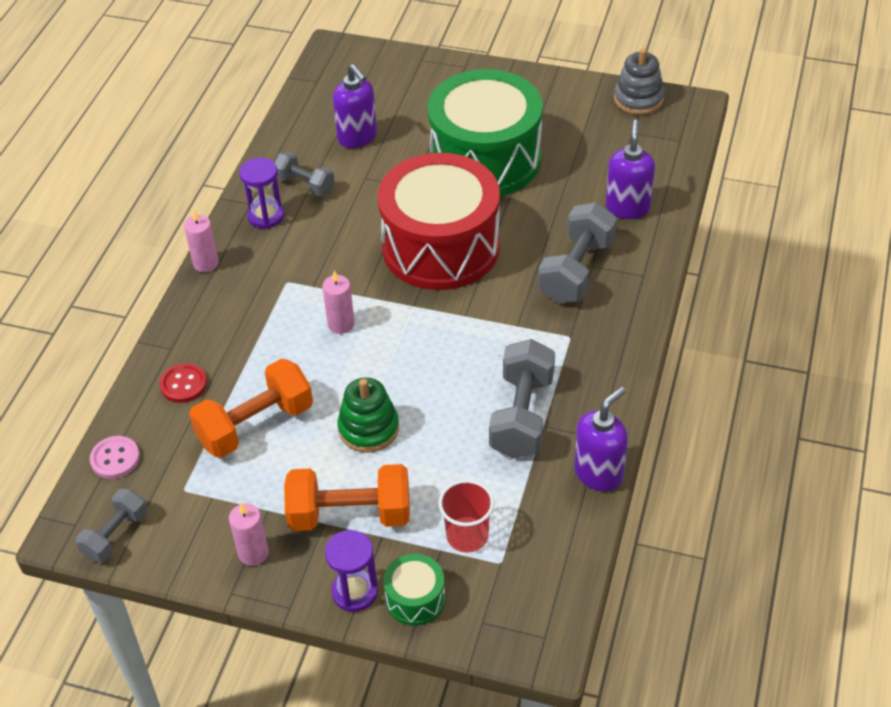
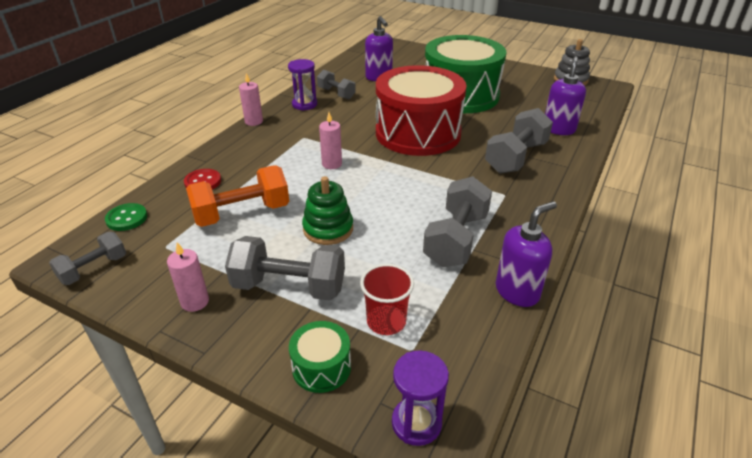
camera: 10 degrees right, 10 degrees down
pink button [90,436,140,479] -> green button [105,203,147,231]
orange dumbbell [284,464,410,531] -> grey dumbbell [225,236,345,301]
purple hourglass [325,530,378,612] -> purple hourglass moved to [392,350,449,446]

